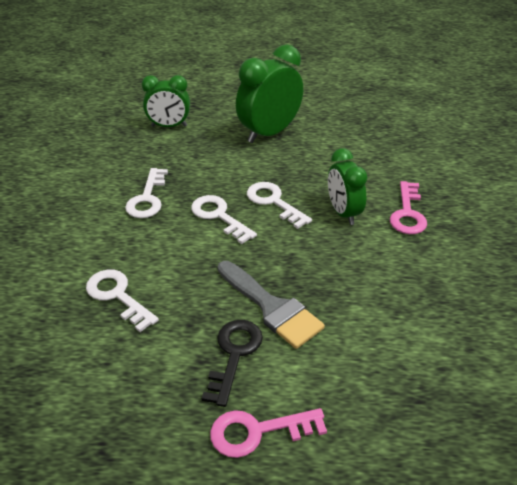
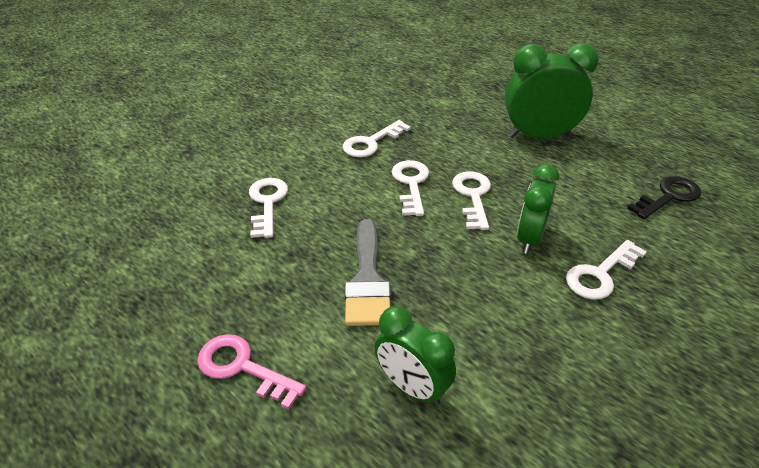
camera: 40 degrees right, 0 degrees up
green clock [142,75,190,127] -> green clock moved to [374,306,456,406]
black key [202,320,263,407] -> black key moved to [627,176,701,219]
pink key [390,181,427,234] -> white key [566,240,647,300]

